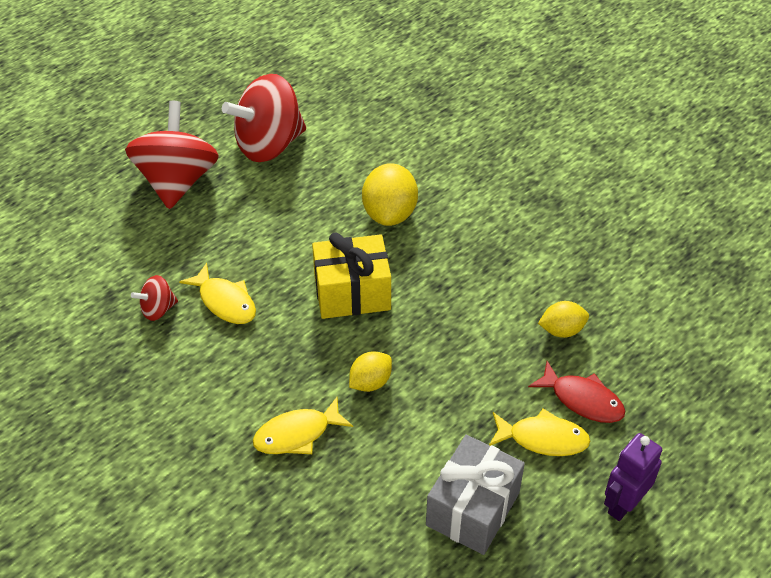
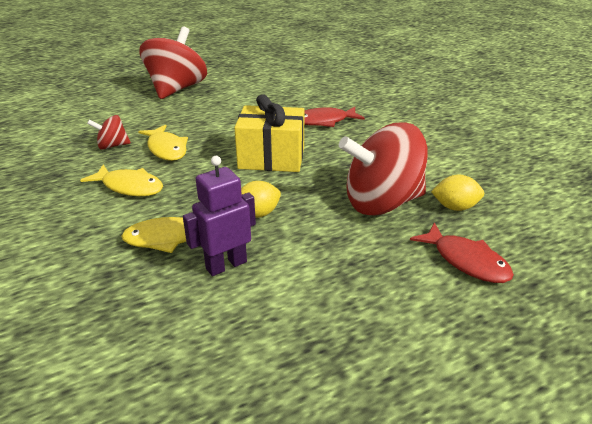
camera: 15 degrees right, 15 degrees down
red spinning top [222,74,306,162] -> red spinning top moved to [339,122,427,216]
yellow lemon [362,163,418,226] -> red fish [304,107,365,127]
grey gift [426,435,525,555] -> none
yellow fish [489,409,591,456] -> yellow fish moved to [80,164,163,196]
purple robot [604,433,662,521] -> purple robot moved to [183,156,256,276]

